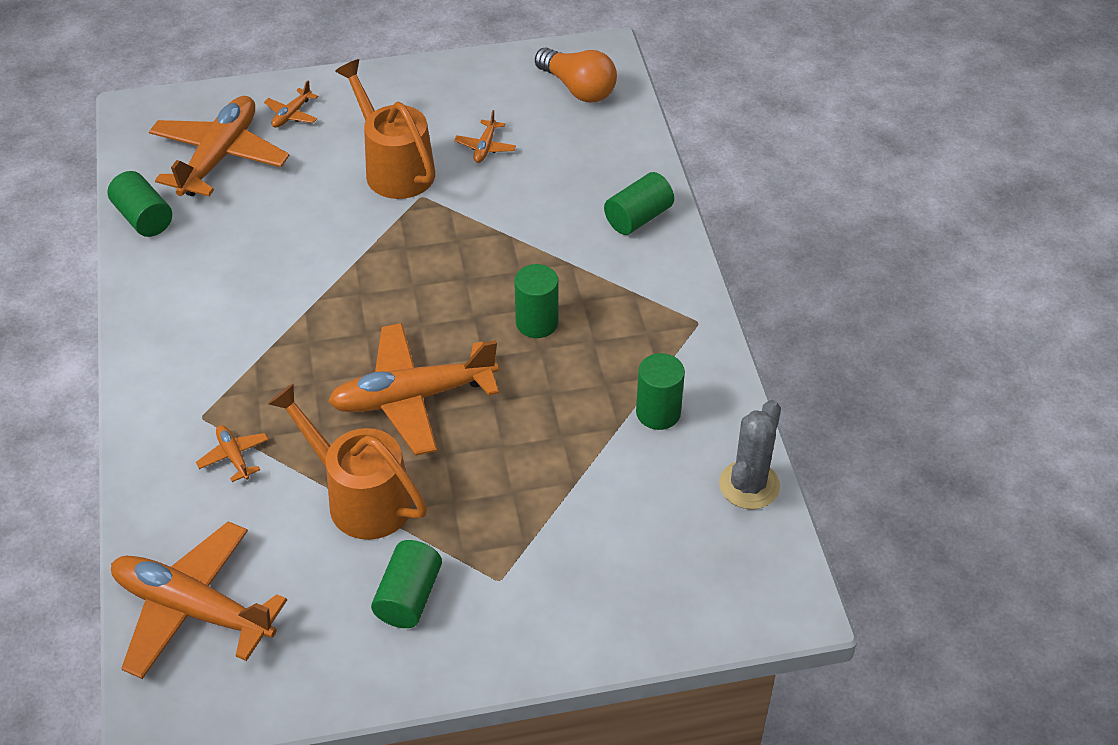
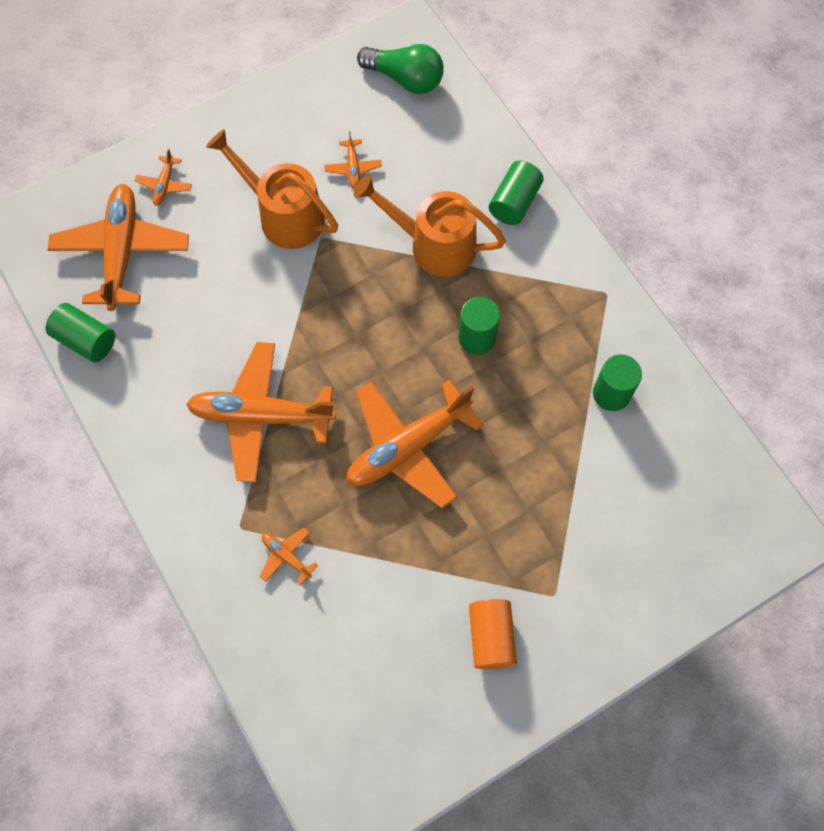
camera: 20 degrees left, 20 degrees up
orange plane [111,522,287,679] -> orange plane moved to [186,342,336,482]
orange watering can [268,383,427,540] -> orange watering can moved to [354,175,506,277]
green cylinder [371,540,442,628] -> orange cylinder [469,599,517,669]
orange light bulb [535,47,617,103] -> green light bulb [357,44,444,94]
grey cactus [719,400,781,509] -> none

